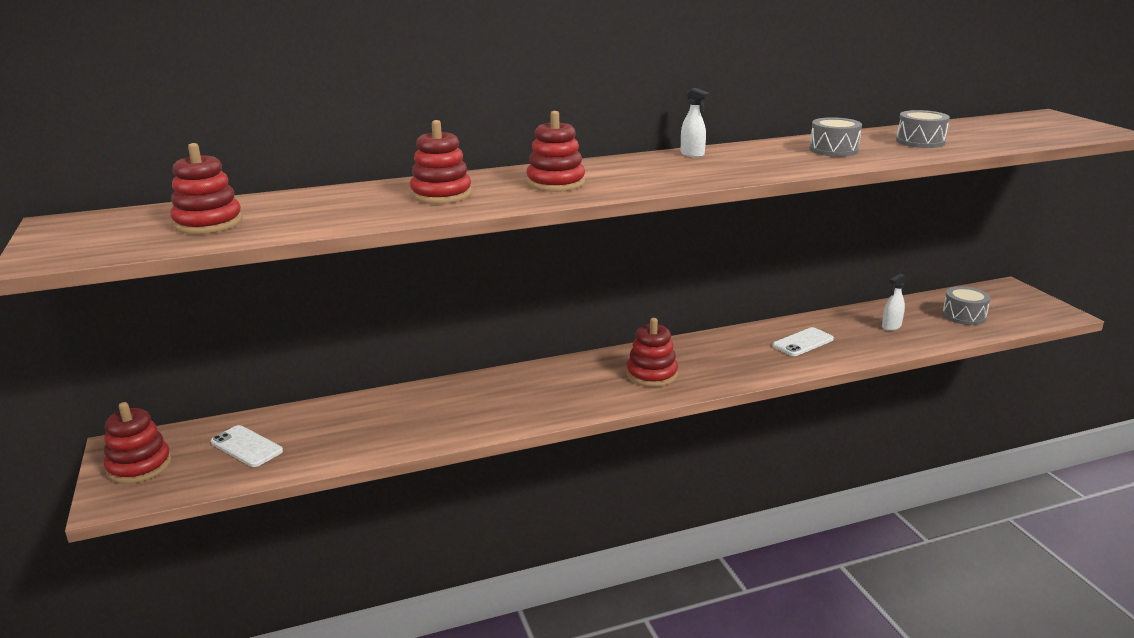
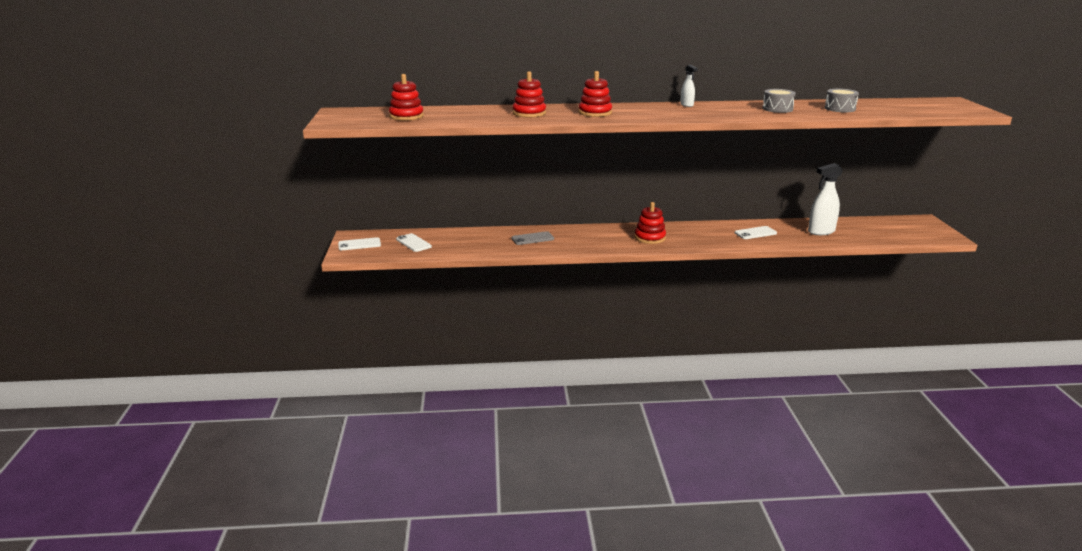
camera: 15 degrees right, 0 degrees up
red stacking toy [104,402,171,484] -> white phone [338,237,381,250]
white spray bottle [882,273,907,331] -> white spray bottle [808,163,843,235], size x1.89
grey drum [942,286,991,325] -> none
none -> grey phone [511,231,554,245]

